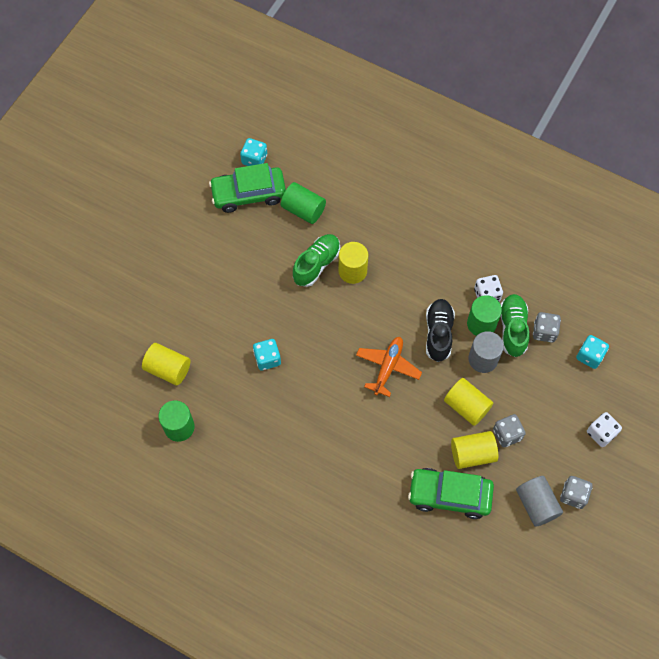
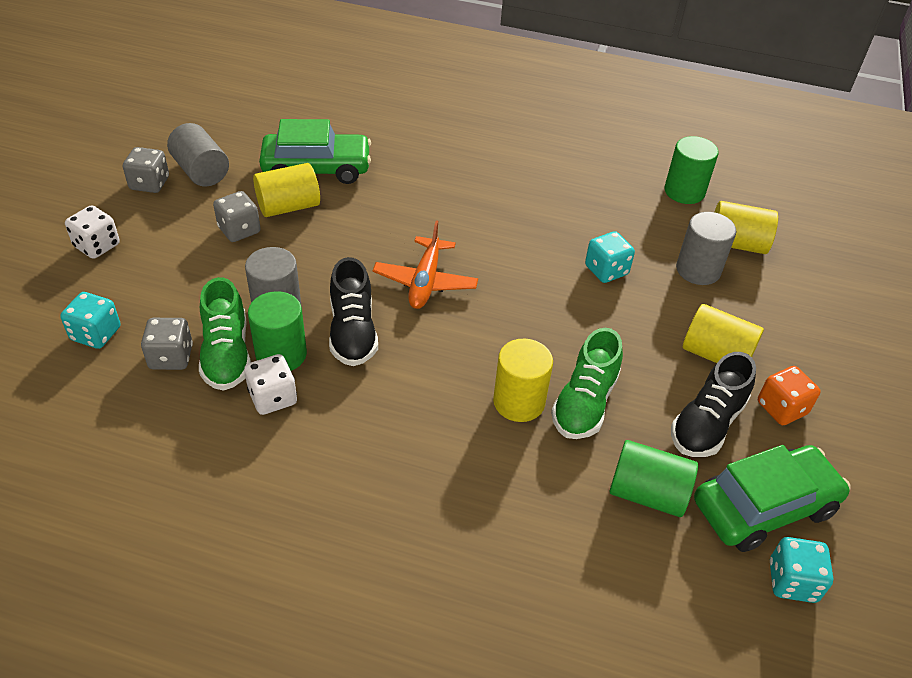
camera: 165 degrees right, 20 degrees down
yellow cylinder [444,378,493,426] -> yellow cylinder moved to [683,304,764,363]
none -> black shoe [671,352,756,457]
none -> grey cylinder [676,212,736,285]
none -> orange dice [758,366,821,425]

